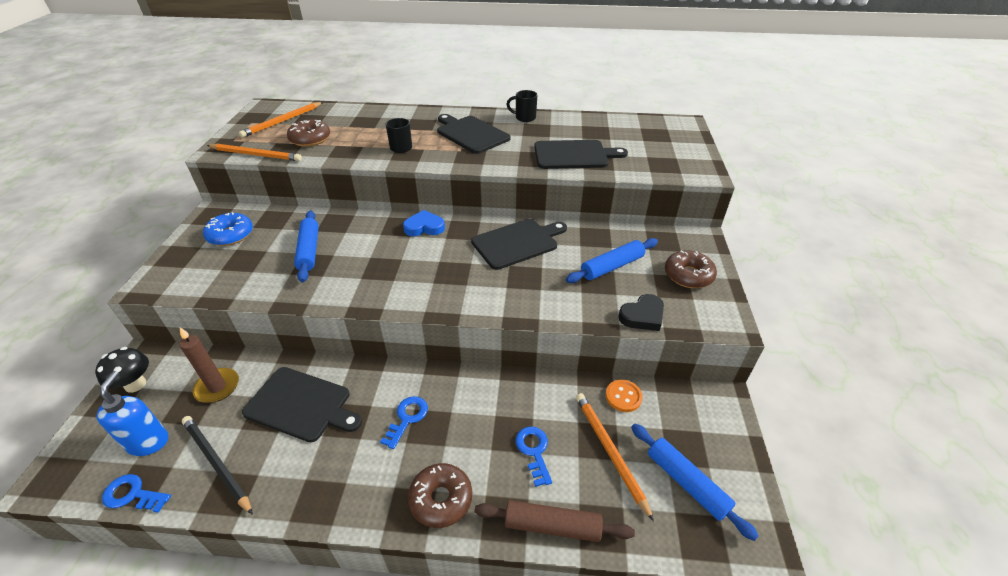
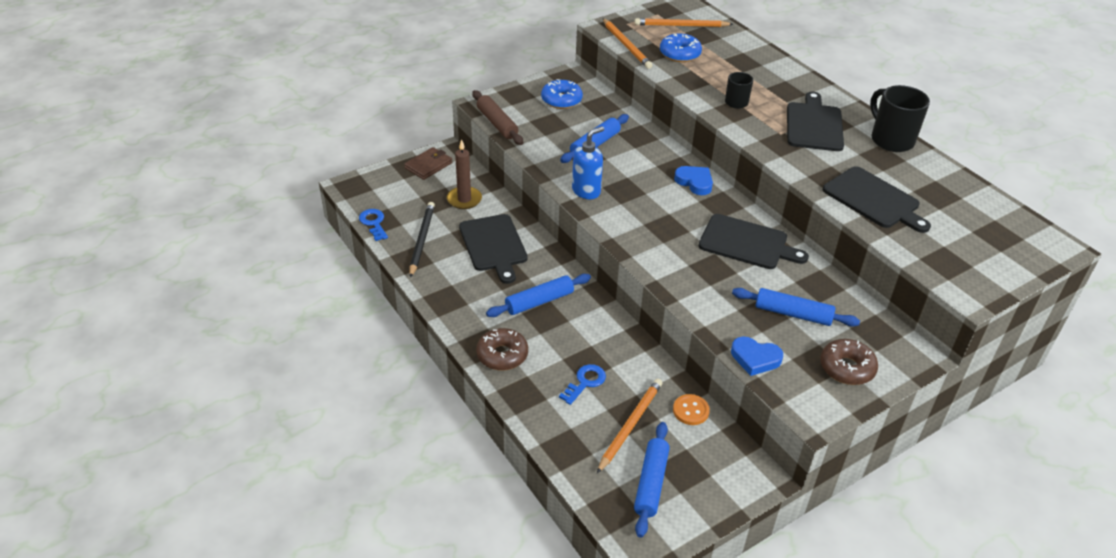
camera: 50 degrees right, 0 degrees up
black mushroom [95,347,149,393] -> brown wallet [404,147,452,180]
blue soap dispenser [96,371,168,456] -> blue soap dispenser moved to [572,126,604,199]
brown donut [287,120,330,147] -> blue donut [660,33,702,62]
blue key [380,396,428,449] -> blue rolling pin [486,274,591,317]
brown rolling pin [474,500,635,542] -> brown rolling pin moved to [472,90,523,145]
black mug [506,90,537,122] -> black mug [870,85,930,152], size x1.73
black heart [618,294,664,331] -> blue heart [731,337,783,376]

